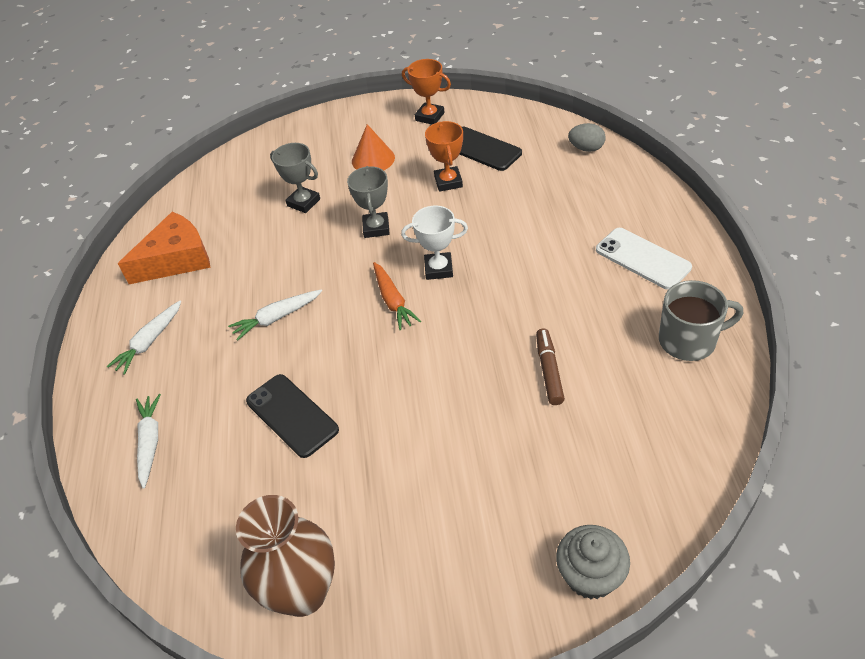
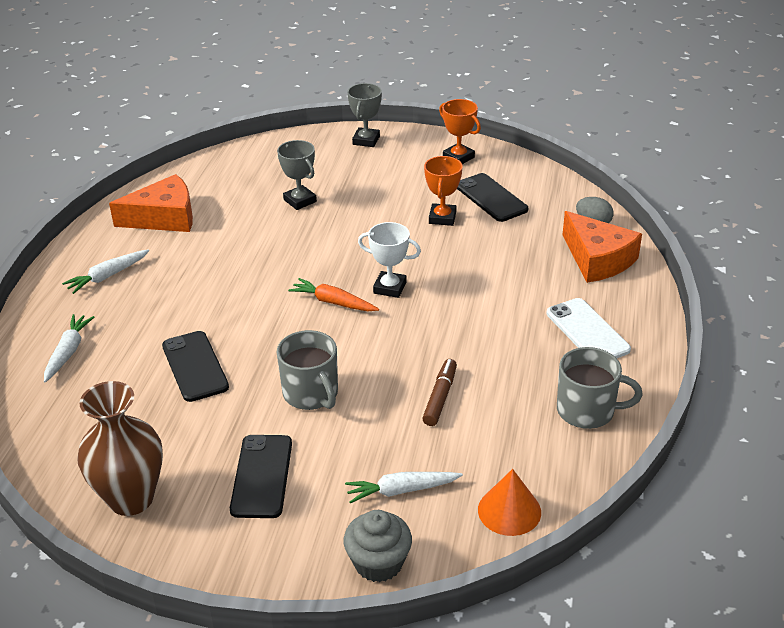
camera: 15 degrees right, 10 degrees down
white carrot [228,289,322,341] -> white carrot moved to [345,472,463,503]
grey trophy [347,166,390,238] -> grey trophy moved to [347,83,382,147]
orange cone [352,124,395,170] -> orange cone moved to [478,469,541,536]
orange carrot [373,262,421,330] -> orange carrot turned 120 degrees clockwise [288,278,379,311]
none -> black phone [230,435,292,518]
none -> grey mug [277,330,338,410]
none -> orange cheese [563,211,642,283]

